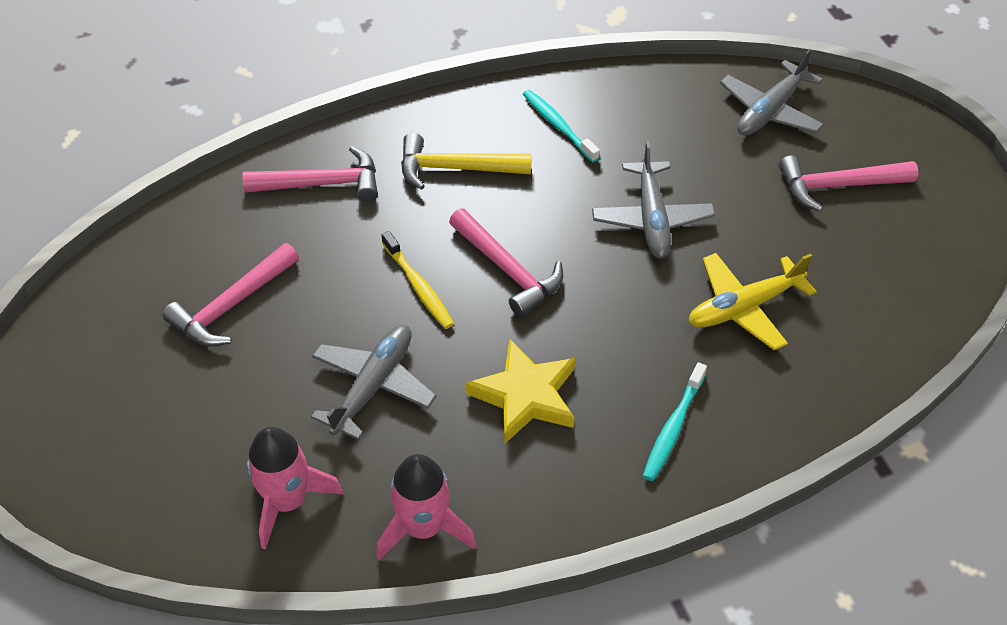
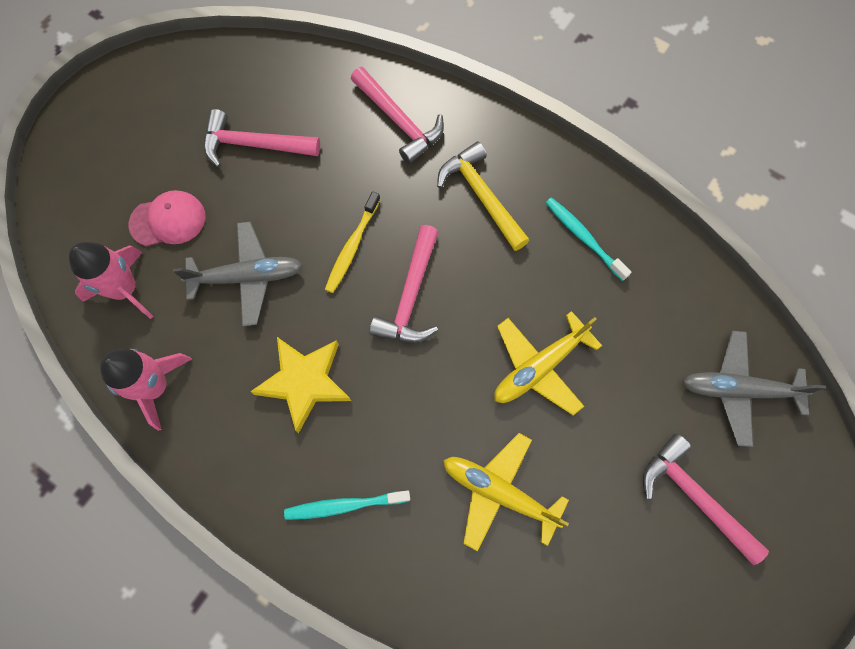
camera: 55 degrees right, 20 degrees up
turquoise toothbrush [523,90,600,163] -> turquoise toothbrush turned 60 degrees counterclockwise [546,197,631,281]
grey plane [592,141,715,258] -> yellow plane [494,311,602,415]
none -> pink cap [128,190,205,247]

